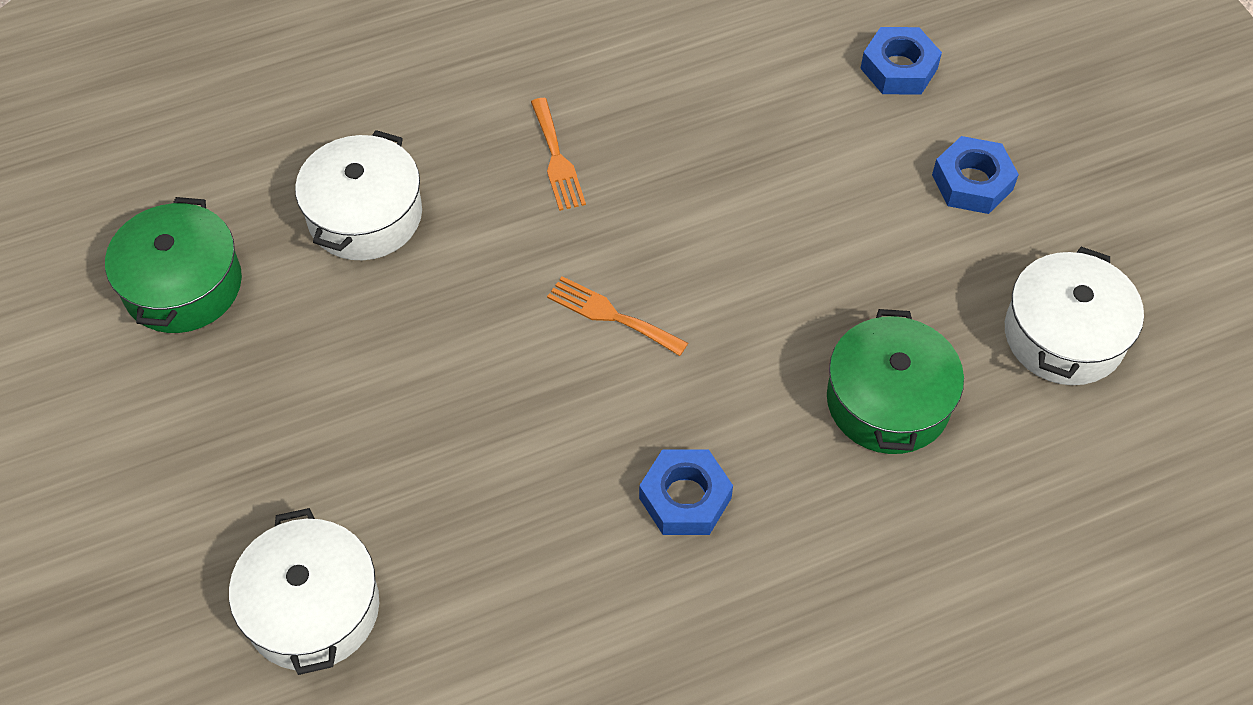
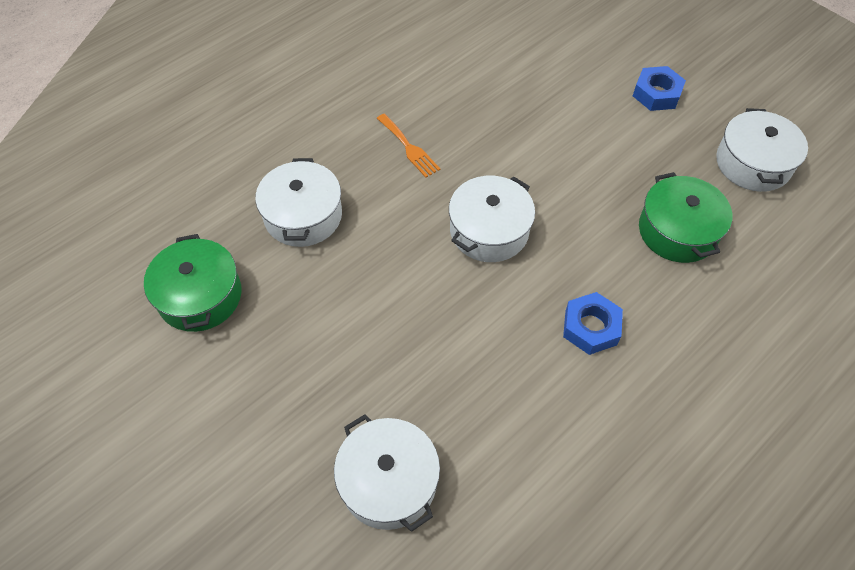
camera: 20 degrees left, 0 degrees up
orange fork [547,276,688,356] -> white pot [449,176,535,262]
blue nut [860,27,942,95] -> none

